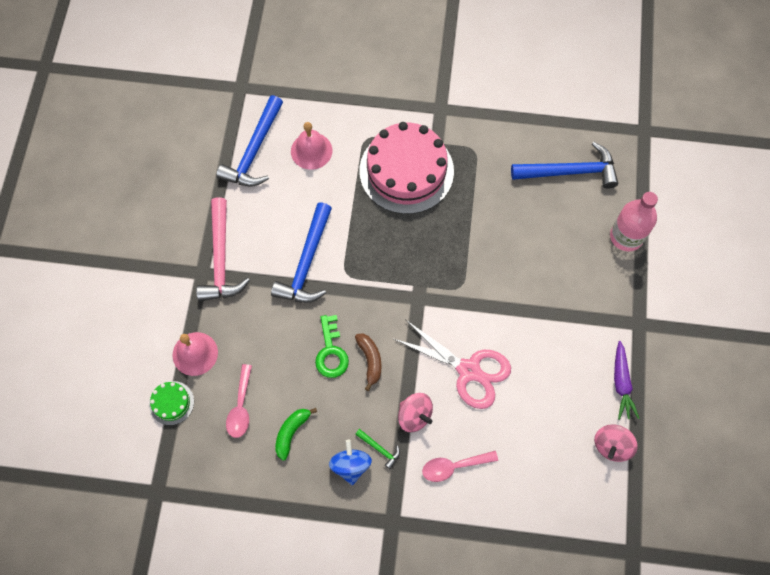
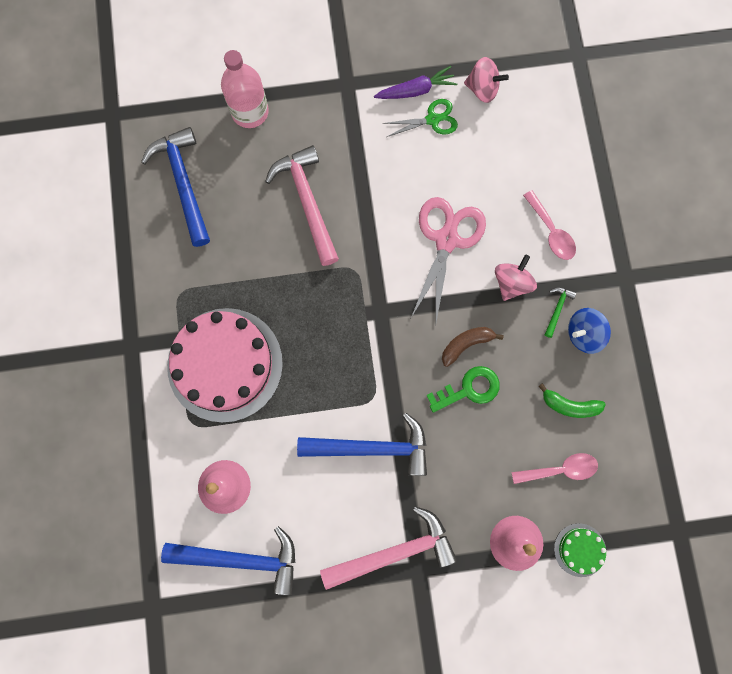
camera: 105 degrees left, 10 degrees up
none -> pink hammer [265,145,339,266]
none -> green scissors [383,99,458,137]

